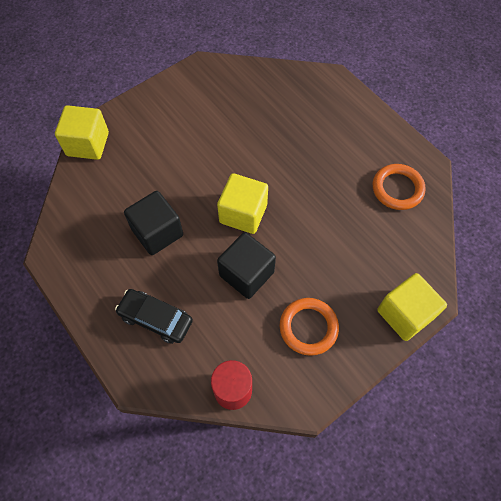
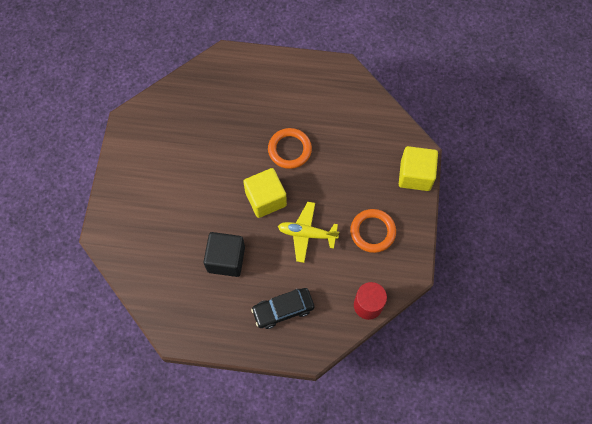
camera: 45 degrees left, 5 degrees up
yellow cube [55,105,109,160] -> none
black cube [217,232,276,299] -> yellow plane [278,202,339,263]
orange ring [373,164,426,210] -> orange ring moved to [268,128,312,169]

